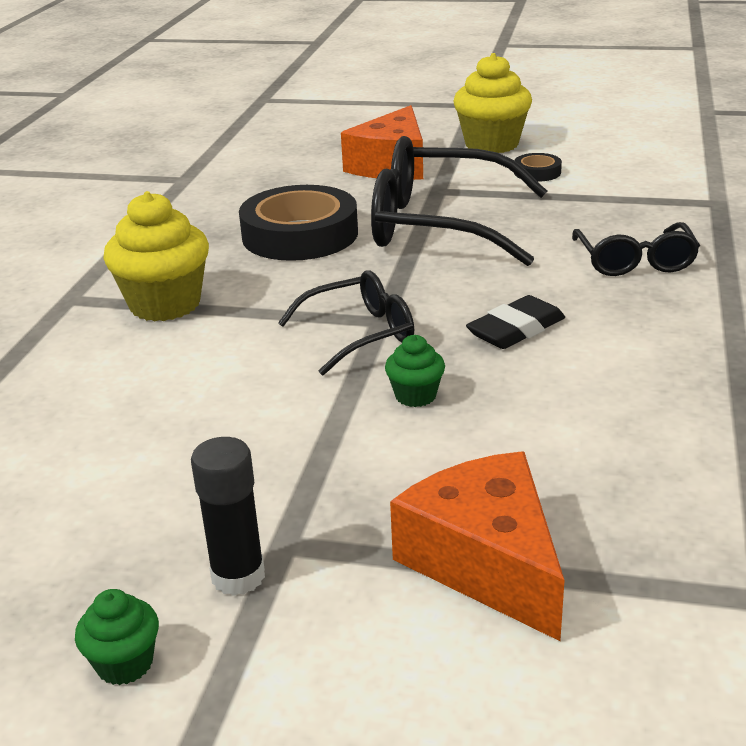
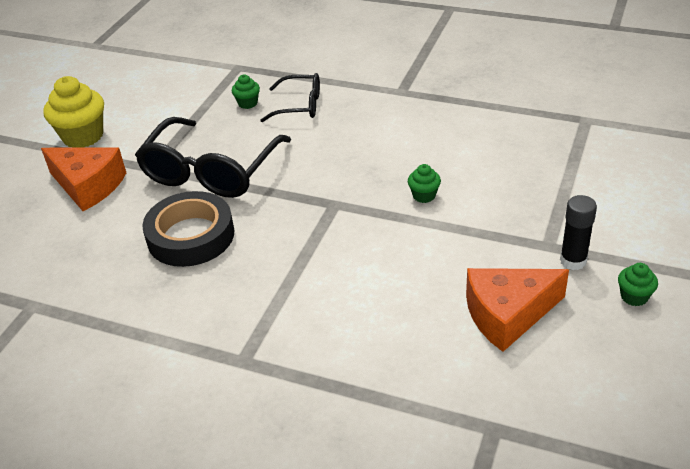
camera: 80 degrees left, 10 degrees up
yellow cupcake [103,191,209,322] -> none
black glasses [278,270,414,375] -> none
orange cheese [390,451,565,641] -> orange cheese moved to [466,268,569,352]
black eraser [466,295,565,349] -> none
black tape [514,153,562,182] -> none
none -> green cupcake [232,75,260,109]

